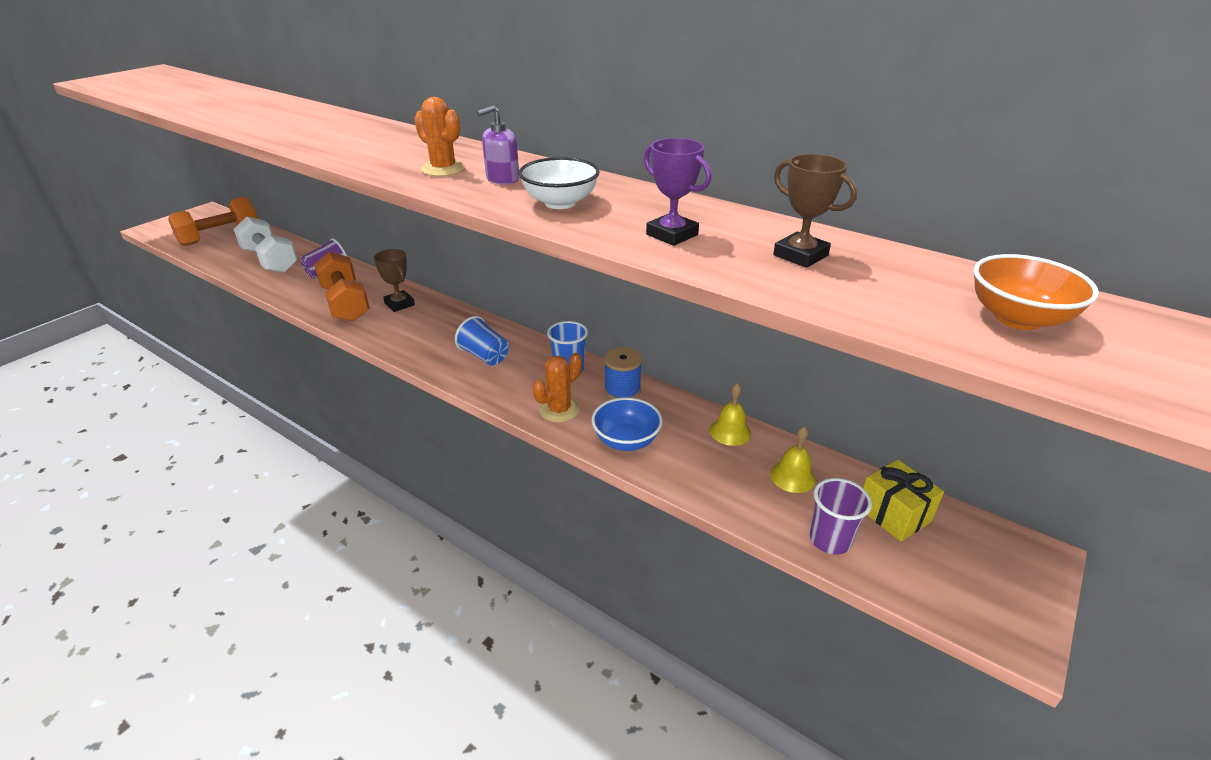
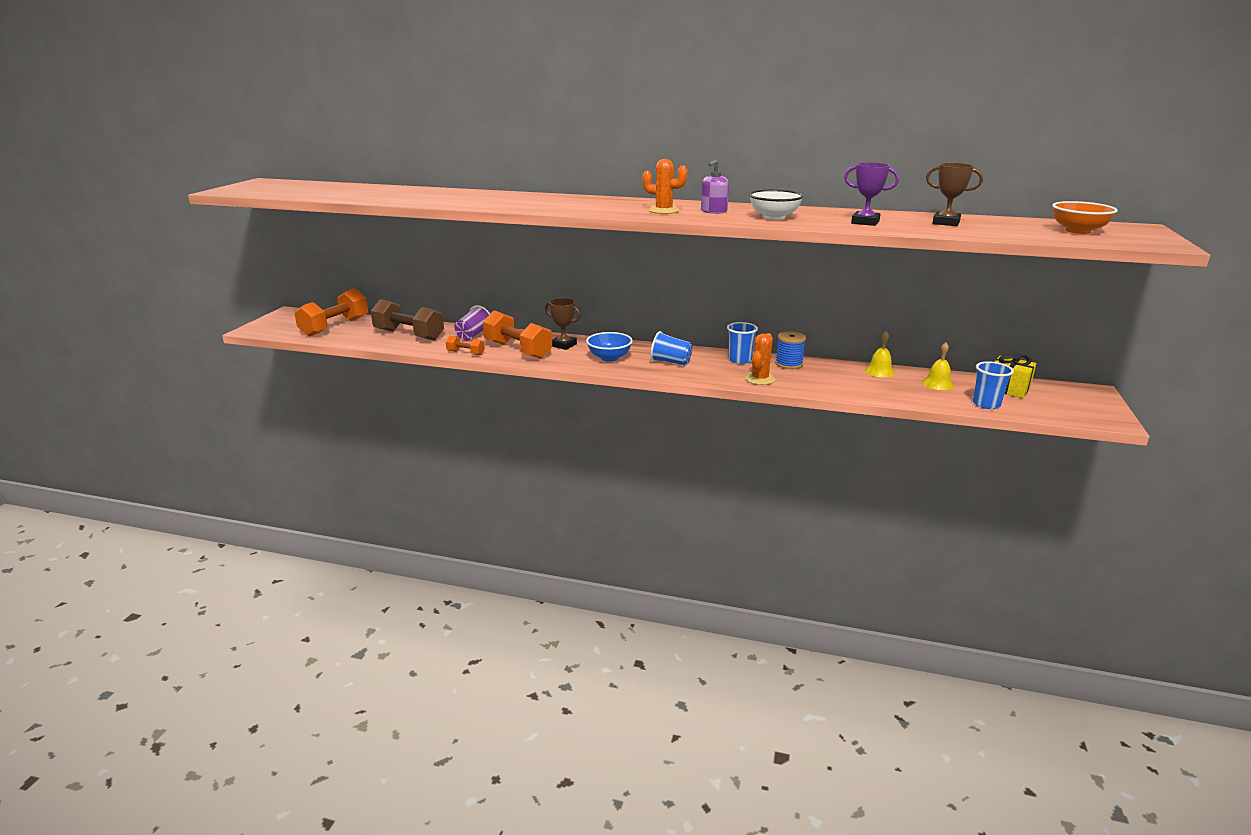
camera: 20 degrees left, 10 degrees down
white dumbbell [234,216,298,273] -> brown dumbbell [371,299,444,341]
blue bowl [592,397,663,451] -> blue bowl moved to [586,332,633,362]
purple cup [810,478,872,555] -> blue cup [973,361,1014,409]
none -> orange dumbbell [446,336,485,355]

